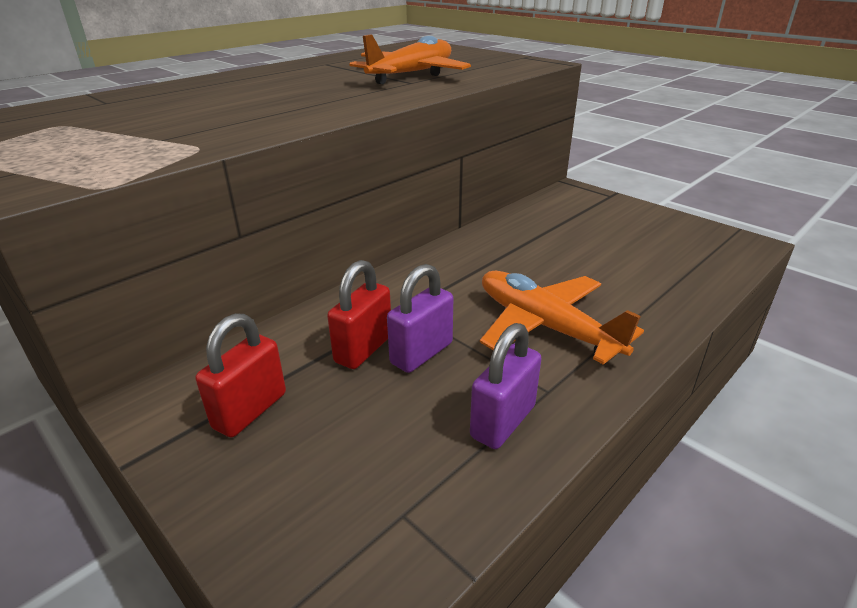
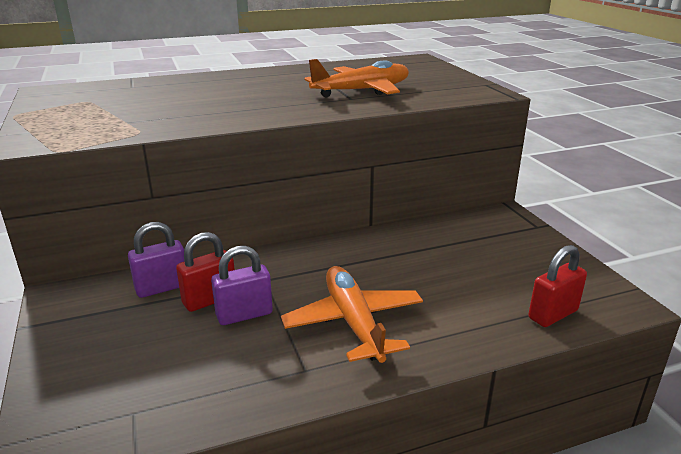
camera: 25 degrees right, 5 degrees down
red padlock [195,313,286,437] -> red padlock moved to [528,245,587,327]
purple padlock [470,323,542,449] -> purple padlock moved to [128,222,184,298]

